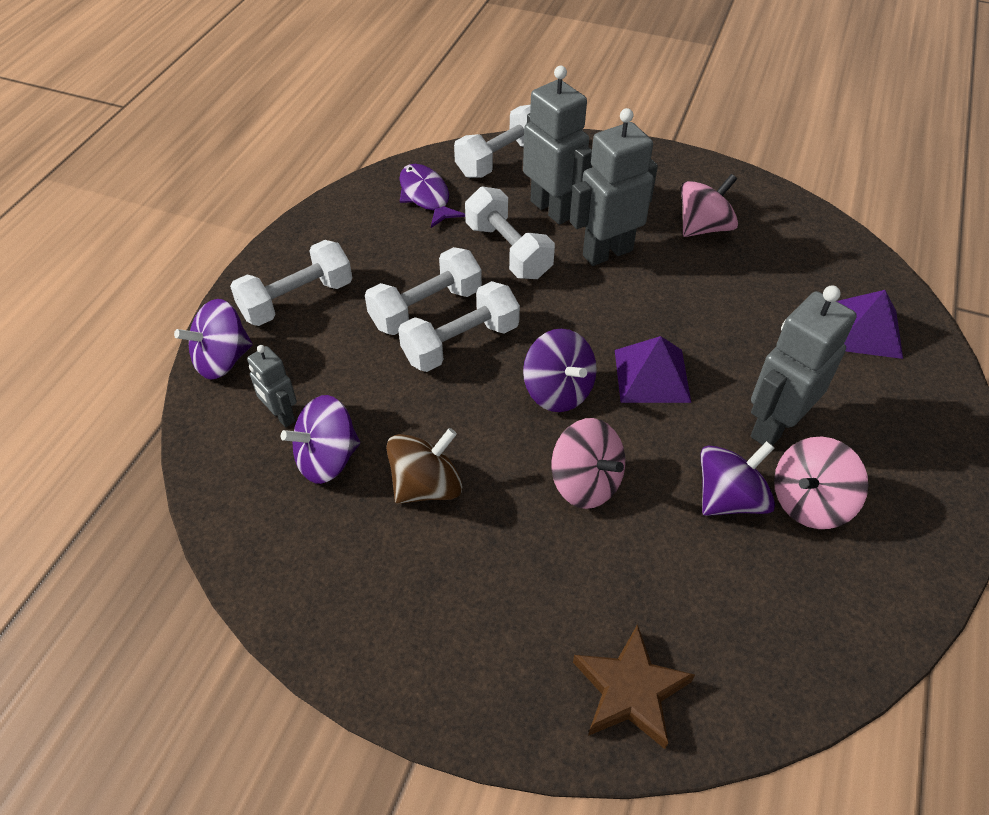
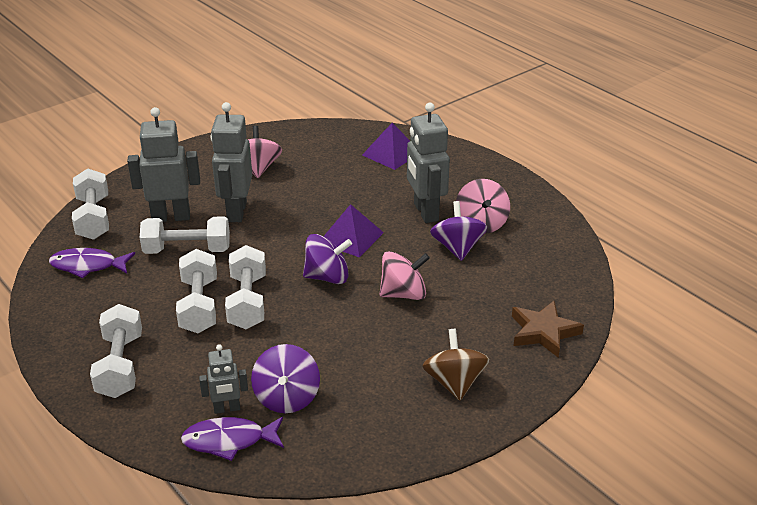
camera: 60 degrees left, 15 degrees down
purple spinning top [174,299,253,380] -> none
brown spinning top [386,428,462,504] -> brown spinning top moved to [422,329,490,401]
none -> purple fish [181,417,284,461]

